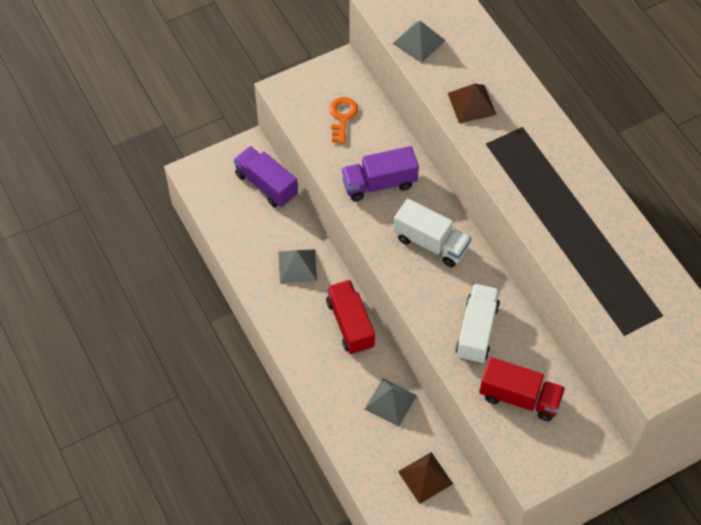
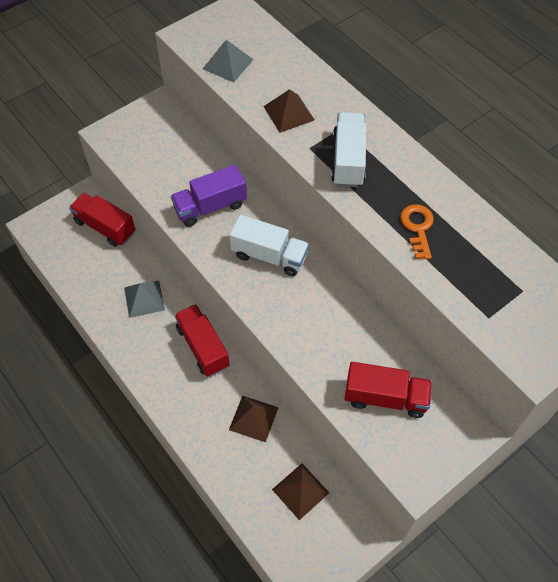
camera: 10 degrees left, 0 degrees up
purple truck [233,146,298,207] -> red truck [69,193,136,247]
orange key [330,97,358,144] -> orange key moved to [400,204,434,259]
grey pyramid [365,379,417,427] -> brown pyramid [229,396,279,442]
white truck [456,284,500,364] -> white truck moved to [331,112,366,187]

